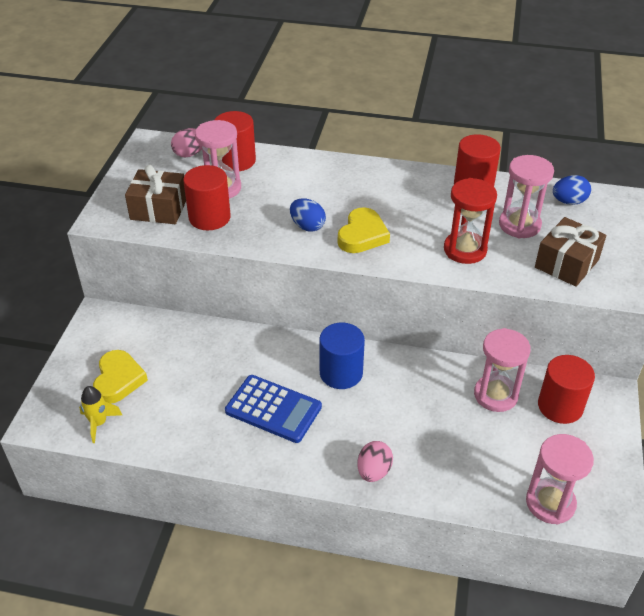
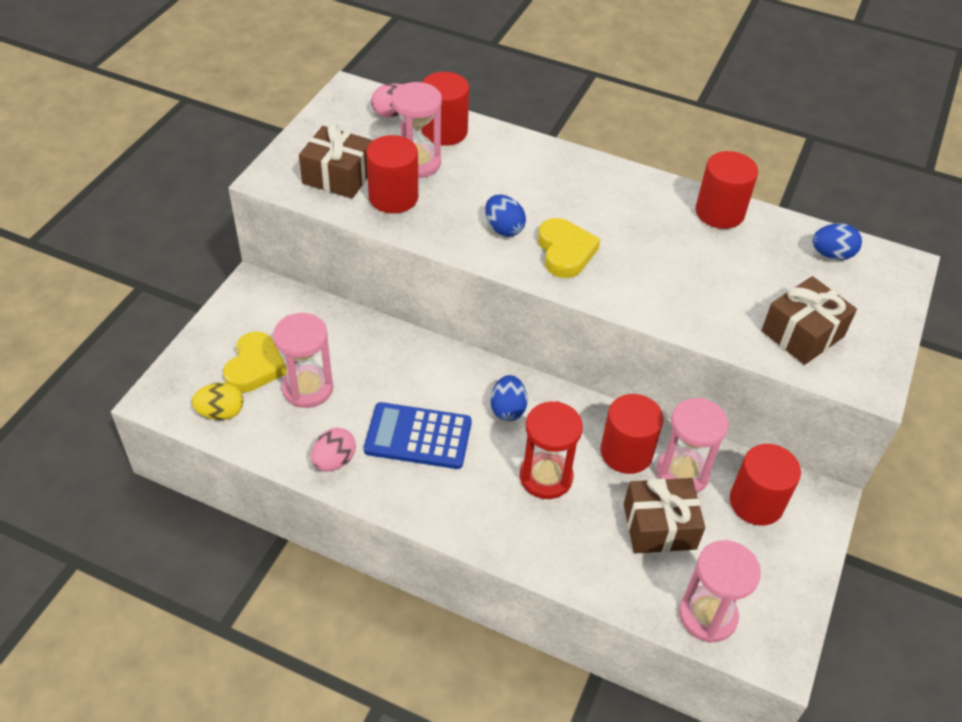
camera: 10 degrees right, 5 degrees up
yellow rocket [79,386,122,443] -> yellow egg [192,383,243,420]
blue calculator [225,375,322,443] -> blue calculator turned 150 degrees clockwise [364,402,472,469]
blue cylinder [319,323,365,389] -> blue egg [491,375,527,421]
yellow heart [338,207,390,253] -> yellow heart turned 45 degrees counterclockwise [538,218,600,278]
pink egg [357,441,393,482] -> pink egg moved to [311,428,356,472]
red hourglass [444,178,497,264] -> red hourglass moved to [520,401,583,499]
pink hourglass [499,155,554,238] -> pink hourglass moved to [273,313,333,408]
none -> red cylinder [601,394,663,474]
none -> brown gift [624,477,705,553]

